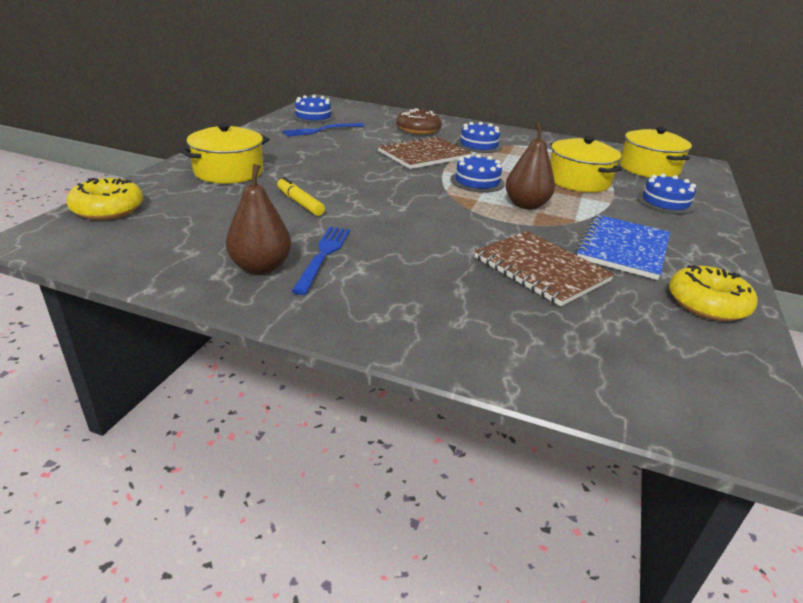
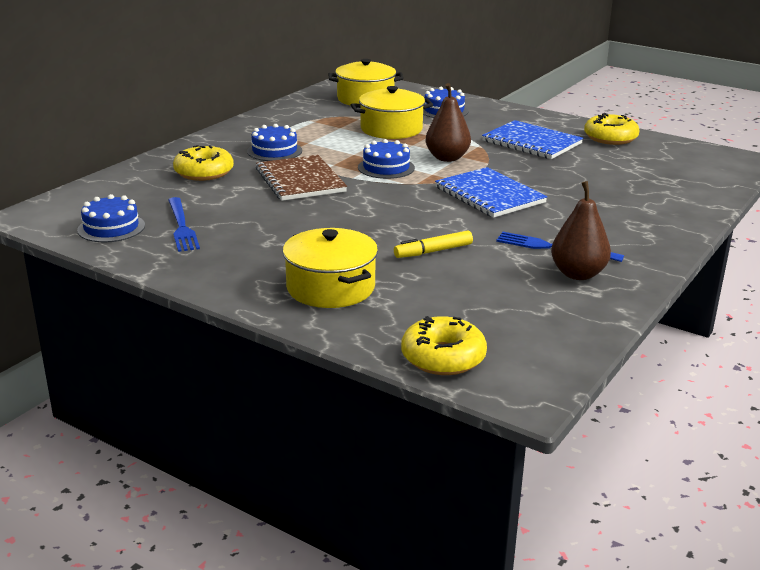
camera: 75 degrees left, 5 degrees down
brown donut [396,108,442,134] -> yellow donut [173,145,234,181]
brown notebook [474,231,614,306] -> none
none -> blue notebook [435,167,547,218]

